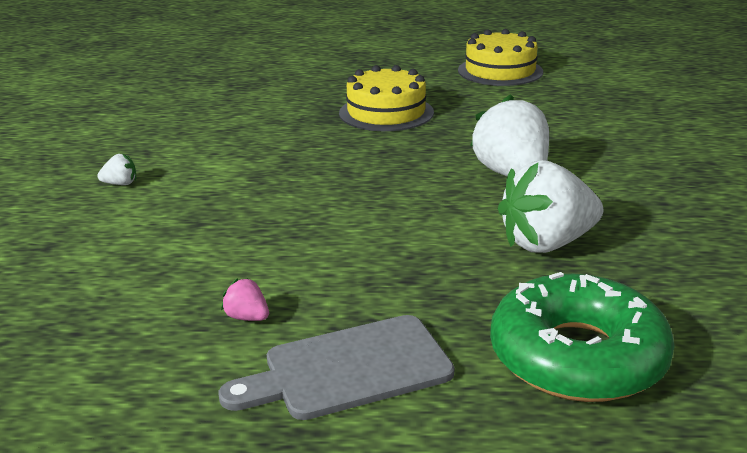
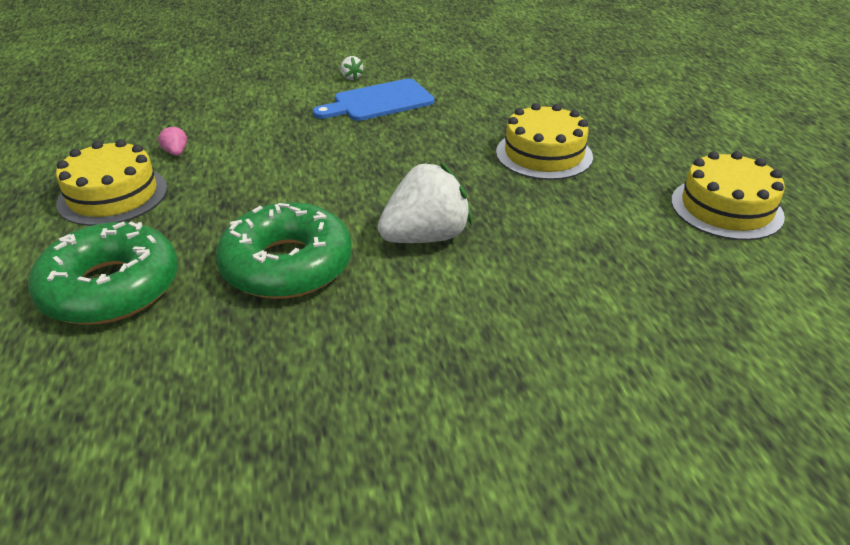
camera: 75 degrees right, 10 degrees up
grey cutting board [219,315,455,420] -> yellow cake [56,139,167,226]
pink strawberry [221,278,269,321] -> pink strawberry turned 45 degrees counterclockwise [158,125,187,156]
white strawberry [498,160,603,253] -> green donut [216,202,352,299]
none -> blue cutting board [313,79,434,121]

